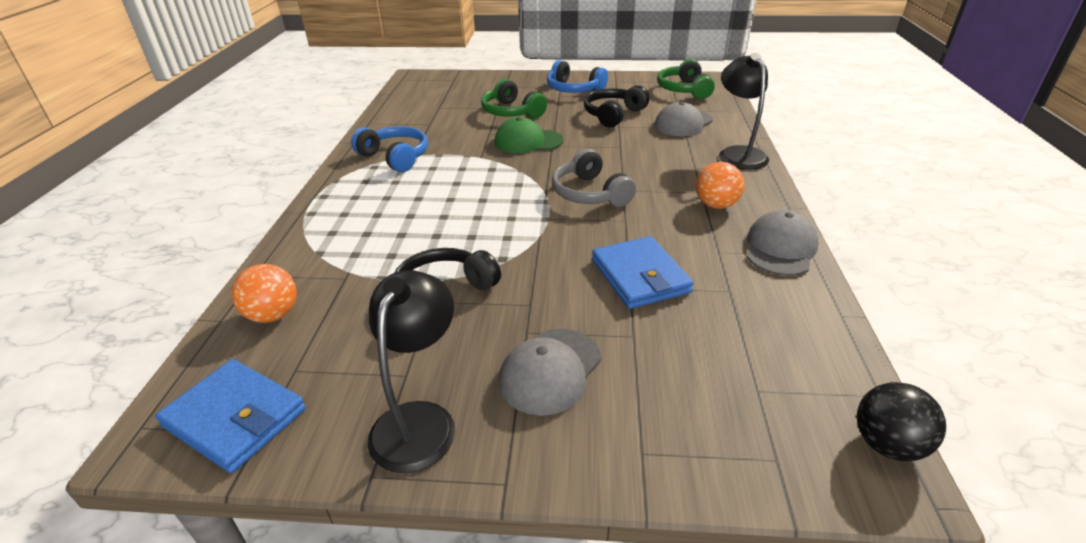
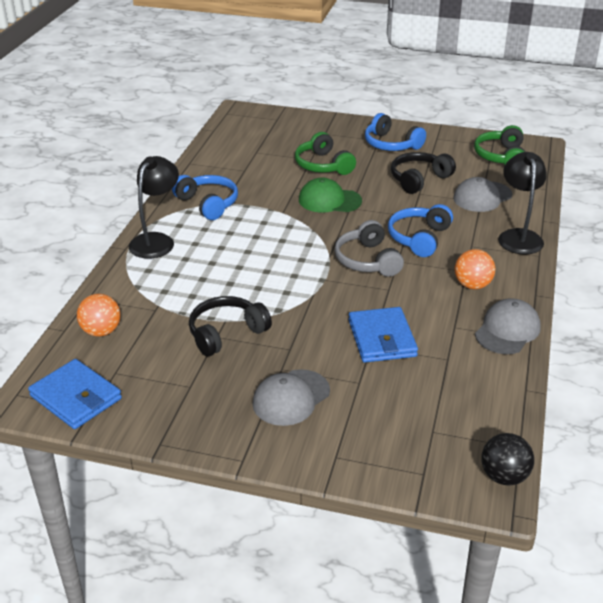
camera: 10 degrees right, 0 degrees up
black lamp [367,270,455,473] -> black lamp moved to [129,156,179,258]
none -> blue headphones [388,204,453,257]

